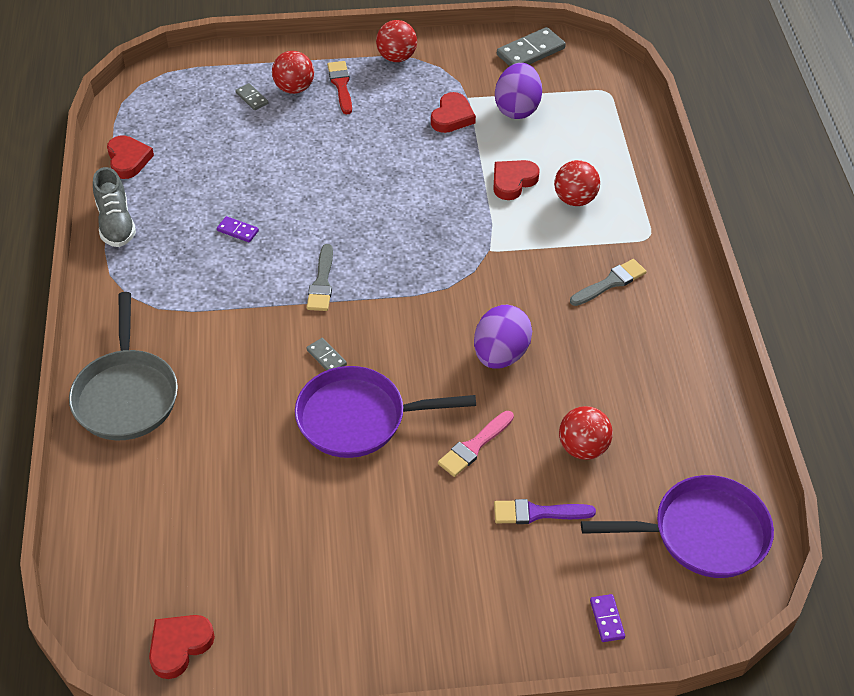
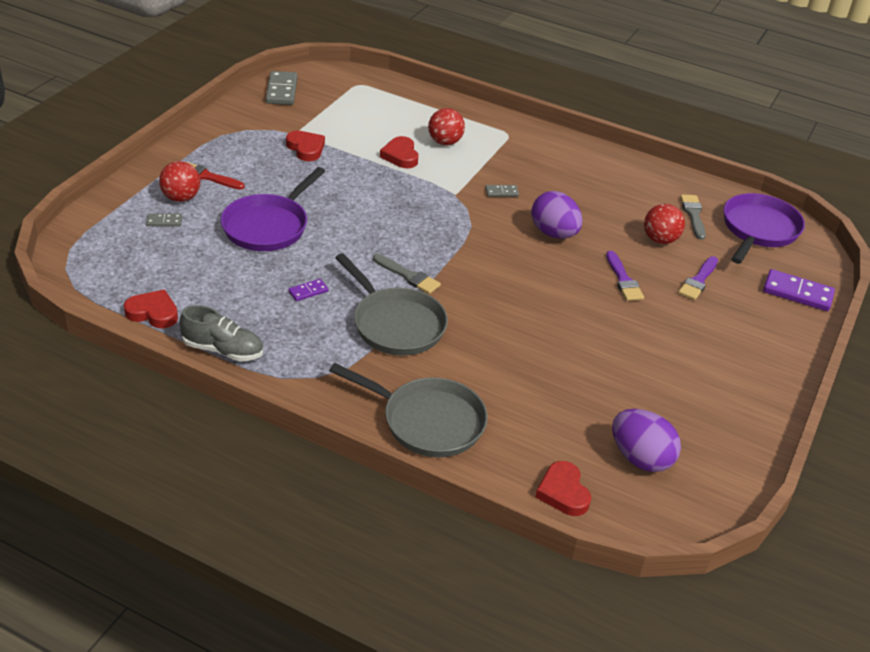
camera: 60 degrees left, 10 degrees down
red heart [149,615,215,679] -> red heart moved to [535,461,591,516]
purple pan [295,366,476,458] -> purple pan moved to [221,167,325,251]
grey domino [306,338,347,370] -> grey domino moved to [485,185,519,197]
red ball [376,20,417,62] -> none
pink brush [438,411,514,477] -> purple brush [606,251,644,301]
purple egg [495,63,542,119] -> purple egg moved to [612,409,681,472]
grey brush [570,259,647,306] -> grey brush moved to [680,194,706,240]
purple domino [590,594,625,642] -> purple domino [763,269,835,311], size x1.91
none -> grey pan [335,253,448,355]

